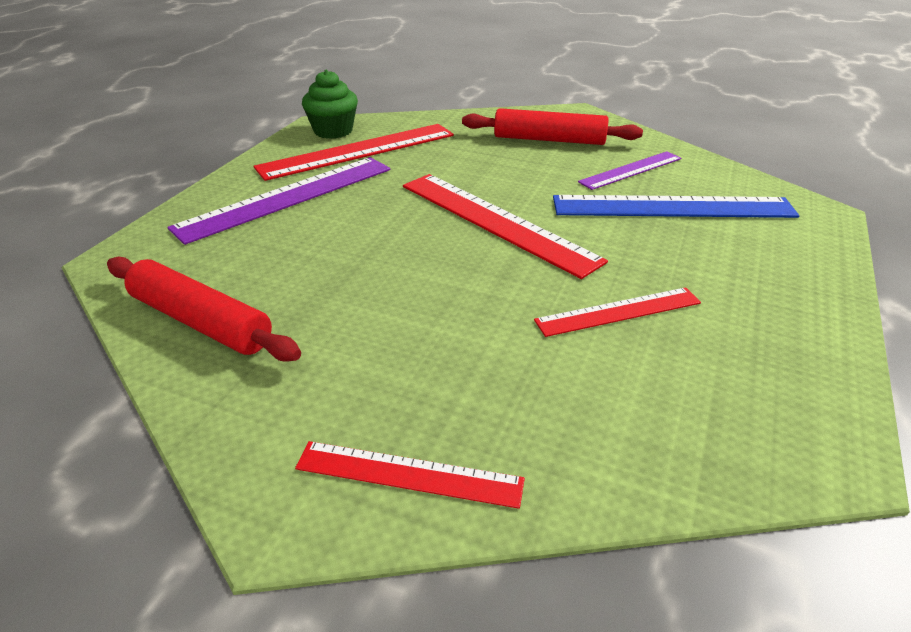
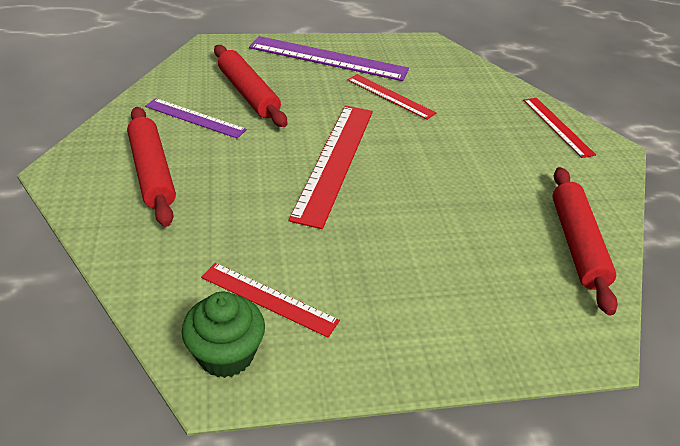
camera: 125 degrees left, 5 degrees up
purple ruler [167,157,391,245] -> purple ruler moved to [249,36,409,81]
red ruler [253,124,454,181] -> red ruler [201,263,340,338], size x0.58
blue ruler [553,195,799,218] -> red rolling pin [214,45,287,127]

